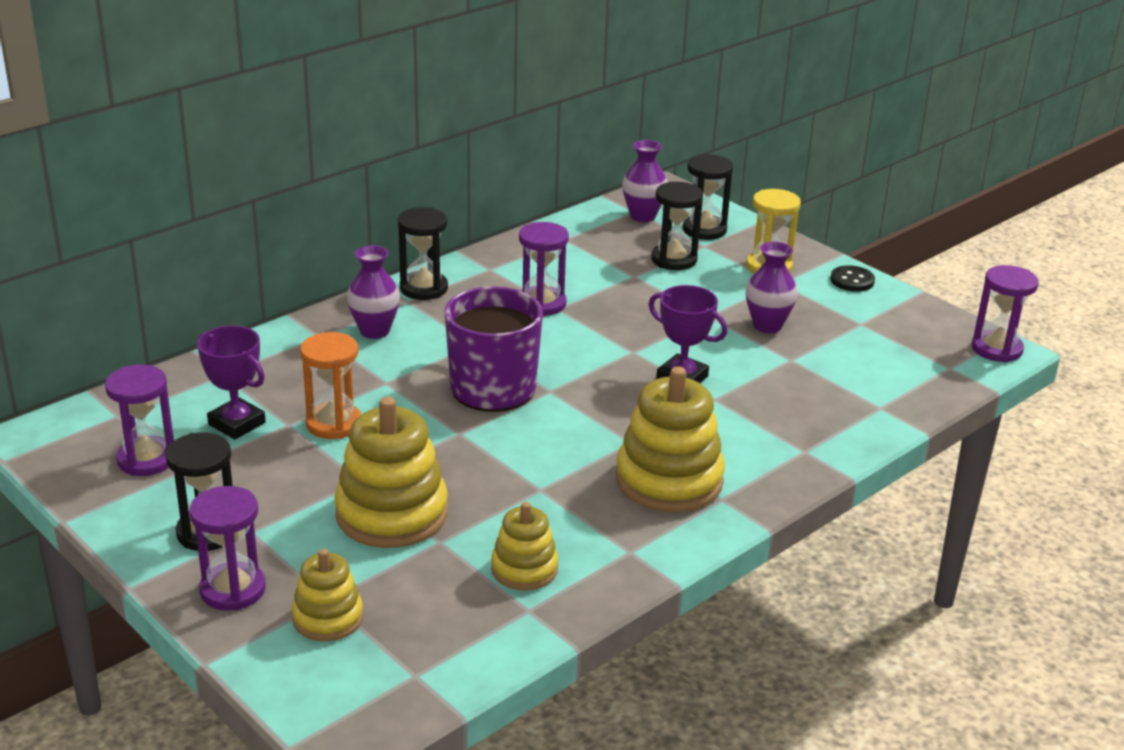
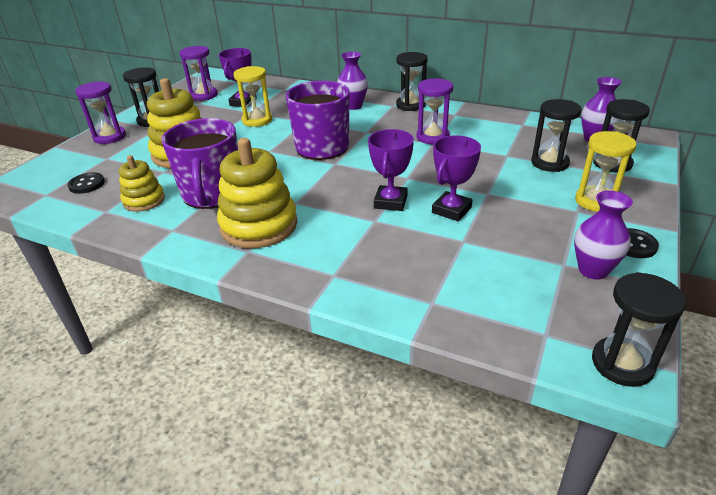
camera: 70 degrees right, 5 degrees up
yellow stacking toy [292,549,363,641] -> none
orange hourglass [300,332,361,439] -> yellow hourglass [234,66,272,127]
purple vase [746,242,798,333] -> purple vase moved to [574,191,633,280]
purple hourglass [972,265,1039,362] -> black hourglass [592,272,686,387]
none -> black button [67,172,105,194]
none -> purple mug [161,118,238,209]
none -> purple trophy [432,135,481,222]

